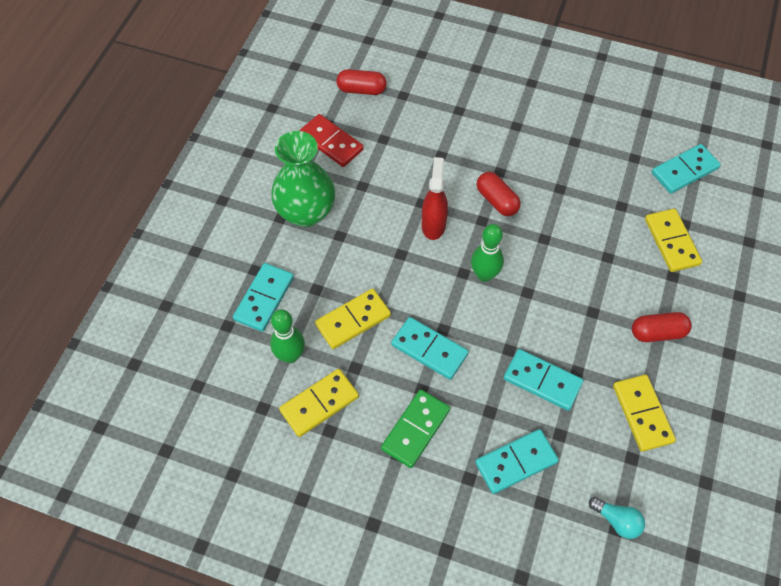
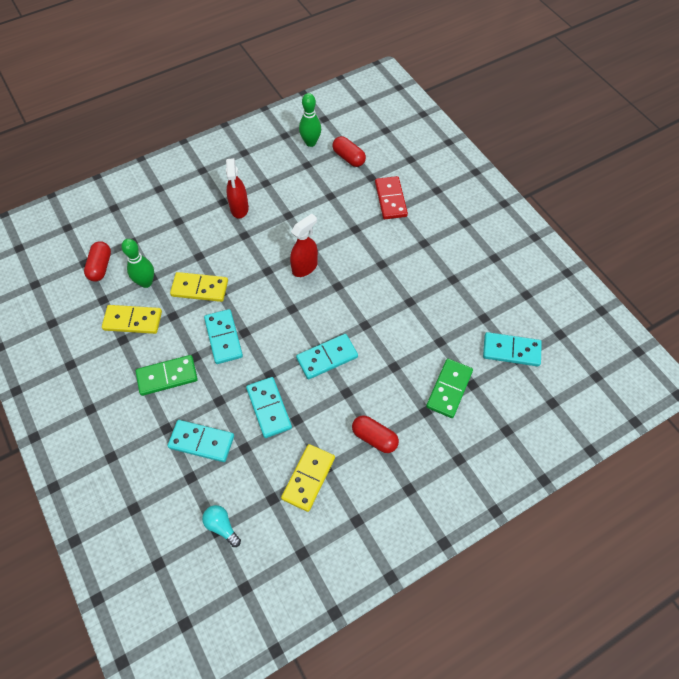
camera: 40 degrees right, 0 degrees up
turquoise domino [233,263,294,332] -> turquoise domino moved to [296,334,358,380]
green vase [271,131,335,227] -> red spray bottle [226,158,249,219]
red domino [299,114,364,167] -> red domino moved to [375,176,408,219]
green bowling pin [471,224,504,282] -> green bowling pin moved to [299,93,321,147]
red capsule [477,172,521,216] -> red capsule moved to [84,241,111,282]
turquoise light bulb [589,497,645,539] -> turquoise light bulb turned 150 degrees clockwise [202,505,241,547]
yellow domino [645,209,702,272] -> green domino [426,359,473,418]

